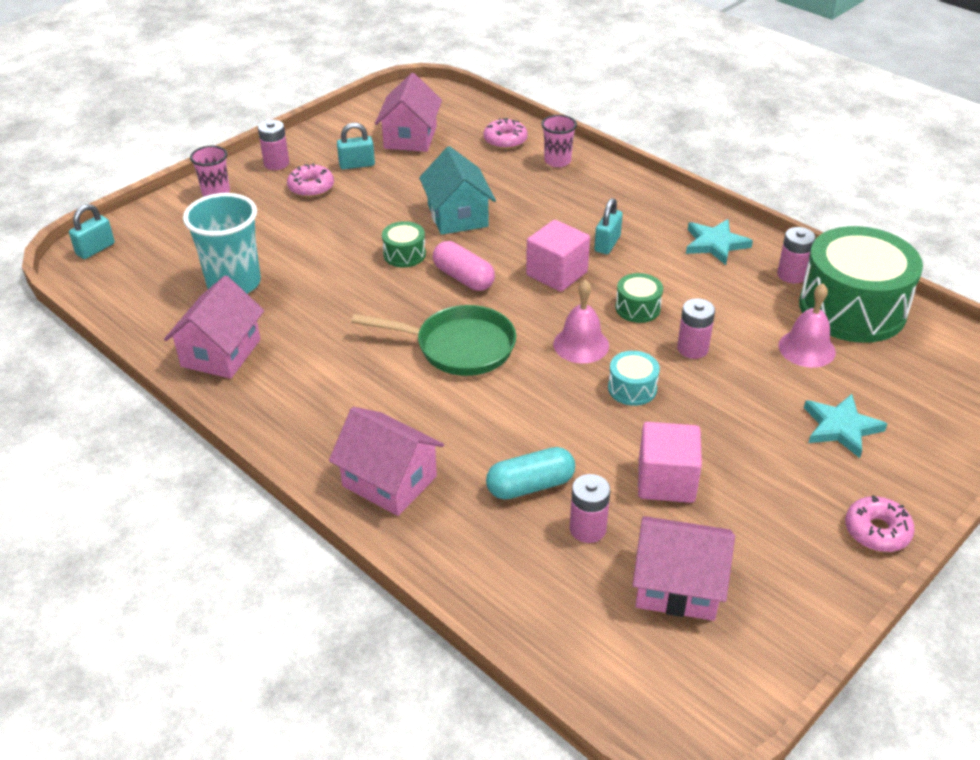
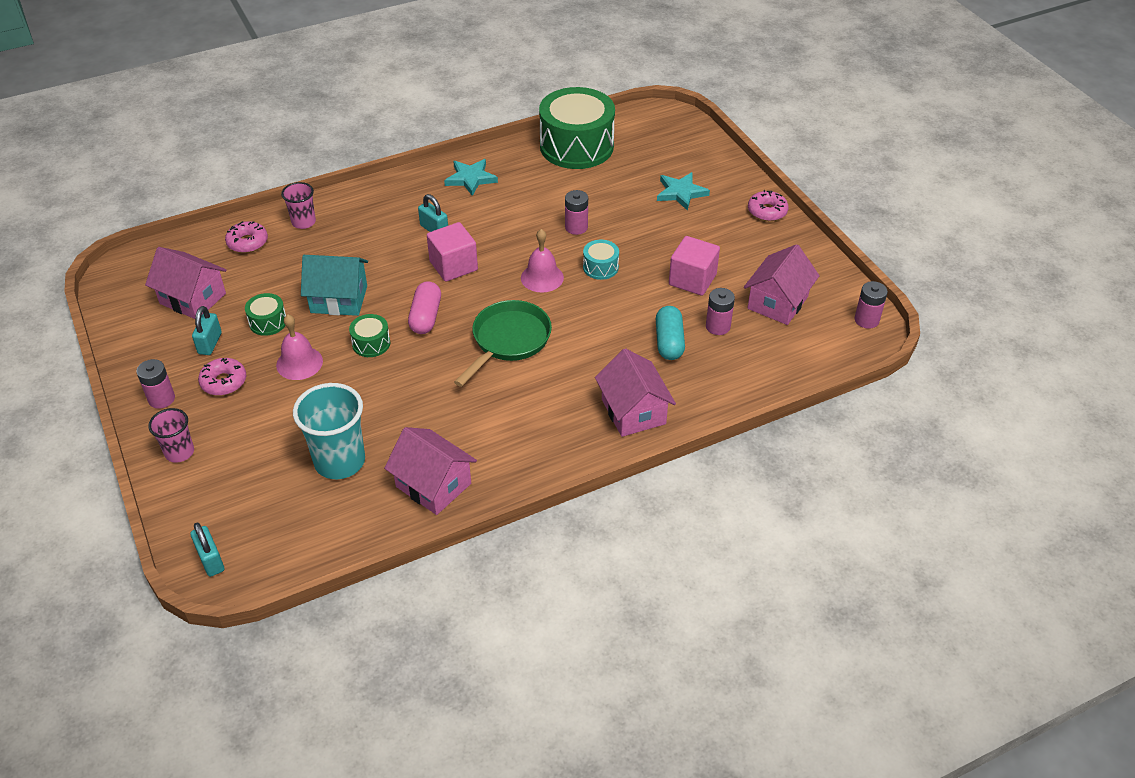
camera: 70 degrees left, 5 degrees up
pink house [329,407,444,516] -> pink house turned 75 degrees counterclockwise [595,348,676,437]
pink capsule [433,241,495,291] -> pink capsule turned 60 degrees counterclockwise [408,281,441,334]
green drum [615,273,663,323] -> green drum moved to [245,293,286,336]
pink battery [777,227,816,283] -> pink battery moved to [854,281,888,328]
pink bell [778,284,836,368] -> pink bell moved to [276,314,323,380]

